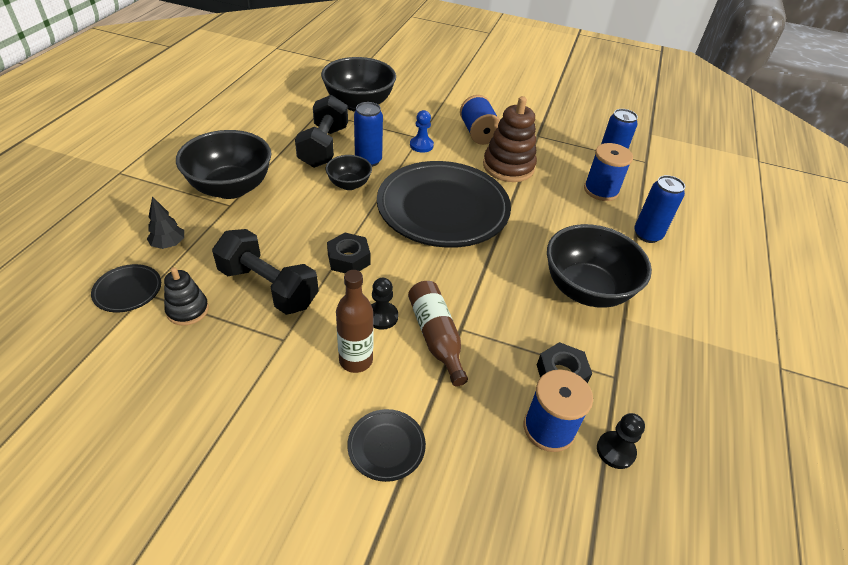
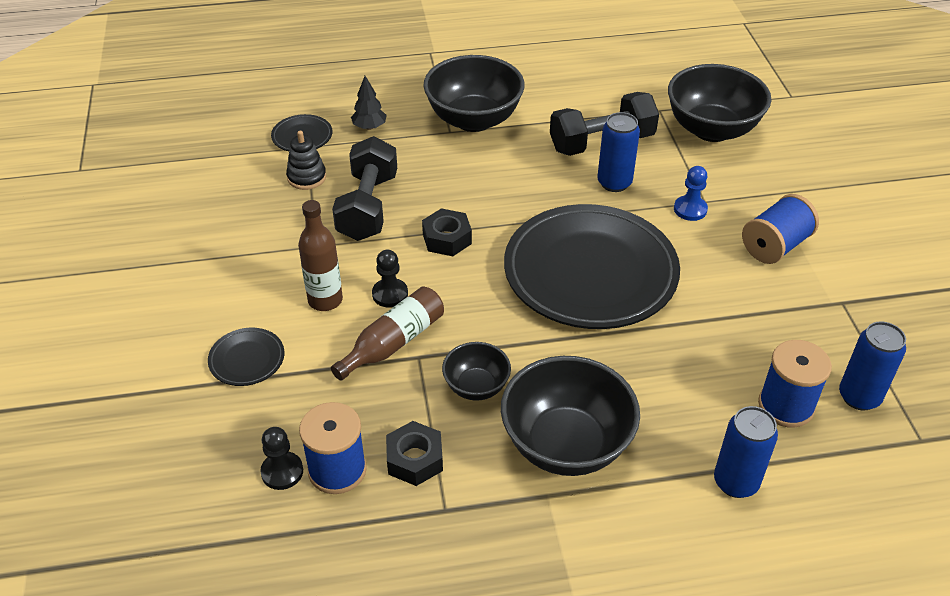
camera: 65 degrees right, 0 degrees up
black bowl [326,155,372,190] -> black bowl moved to [442,342,511,400]
brown stacking toy [483,96,537,182] -> none
black pawn [597,413,645,469] -> black pawn moved to [260,427,303,490]

